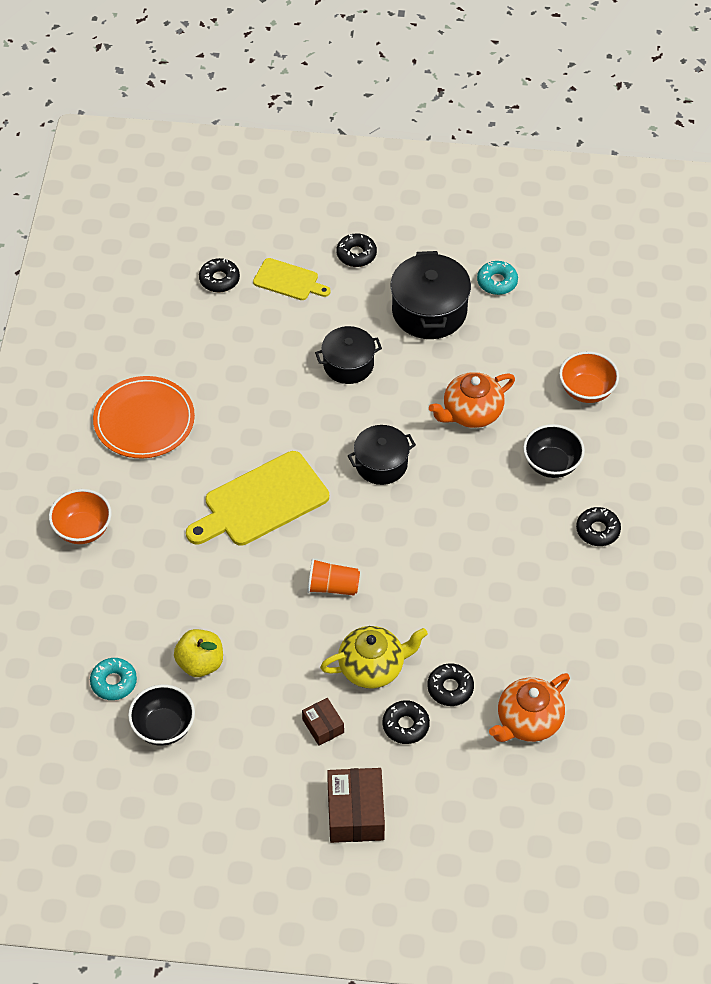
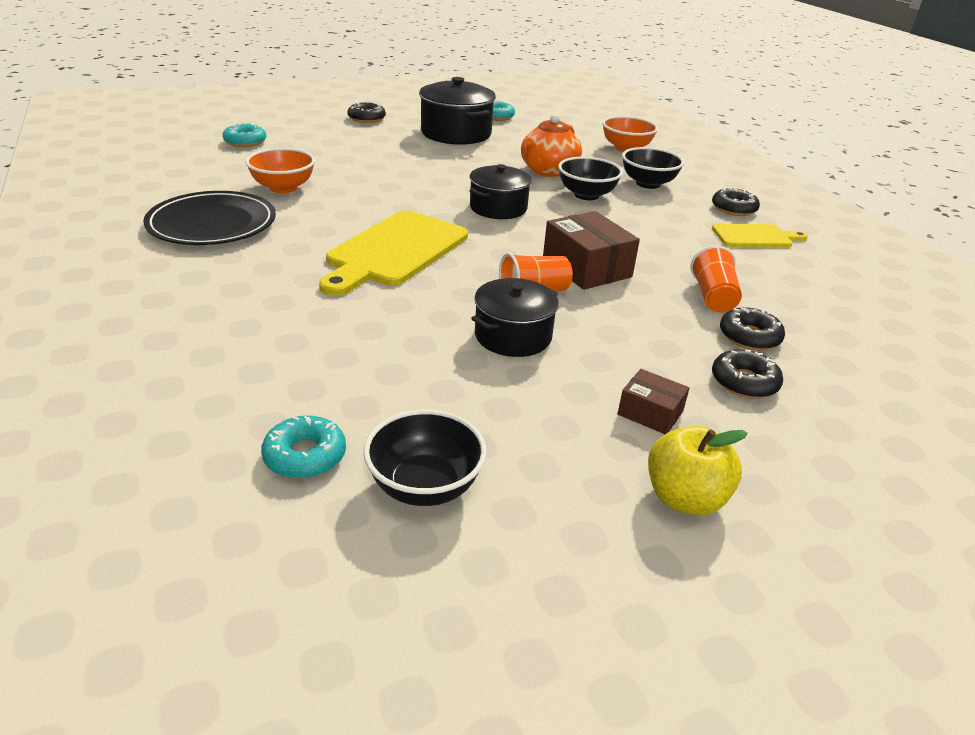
camera: 30 degrees left, 20 degrees down
orange bowl [49,489,112,544] -> orange bowl moved to [245,148,315,193]
orange plate [93,376,195,459] -> black plate [143,191,276,245]
yellow apple [174,629,223,677] -> yellow apple moved to [648,426,747,515]
black donut [199,258,240,292] -> turquoise donut [223,123,267,147]
yellow cutting board [253,258,331,300] -> yellow cutting board moved to [712,224,808,247]
black pot [315,326,382,384] -> black pot moved to [471,278,559,357]
yellow teapot [320,626,428,689] -> none
brown box [327,768,385,843] -> brown box moved to [543,211,640,290]
orange teapot [489,673,570,742] -> none
none -> black bowl [558,156,623,200]
none -> orange cup [691,246,742,312]

